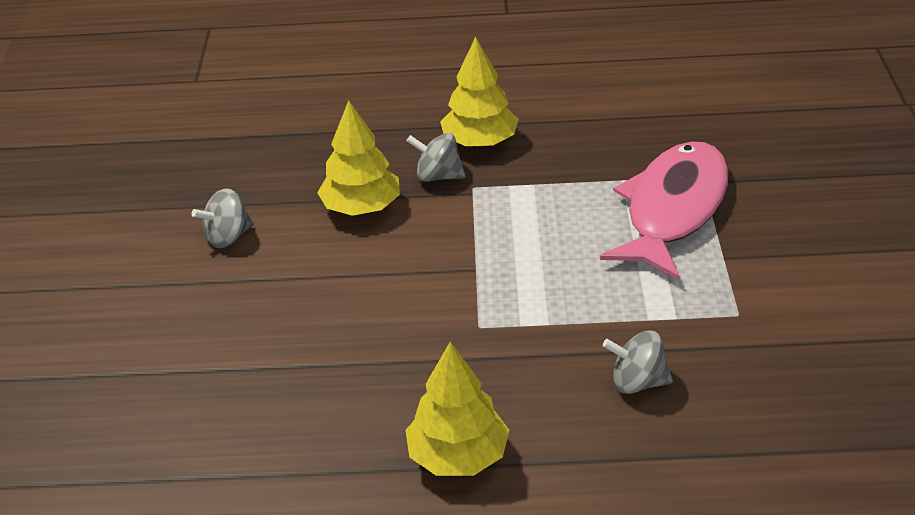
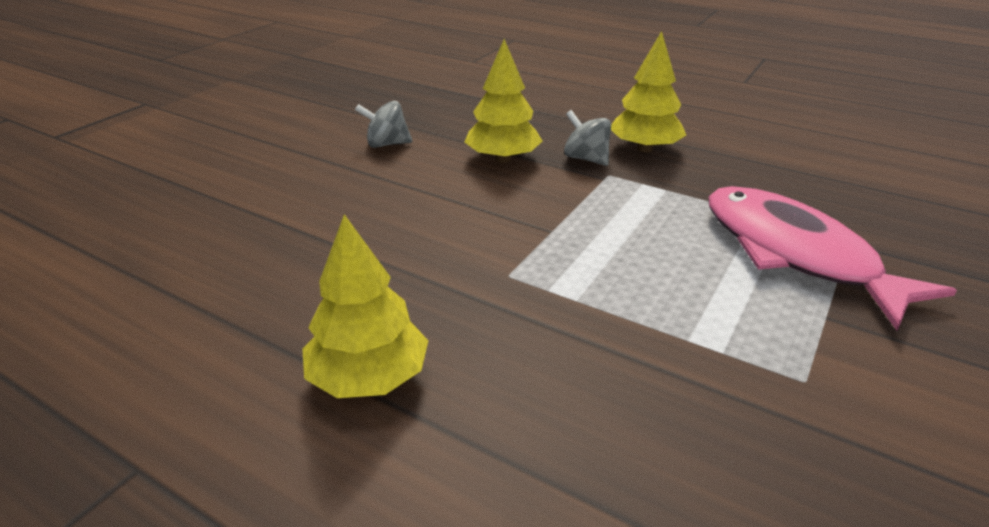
camera: 30 degrees right, 5 degrees down
pink fish [600,142,729,280] -> pink fish turned 90 degrees counterclockwise [708,186,957,330]
grey spinning top [603,331,673,394] -> none

